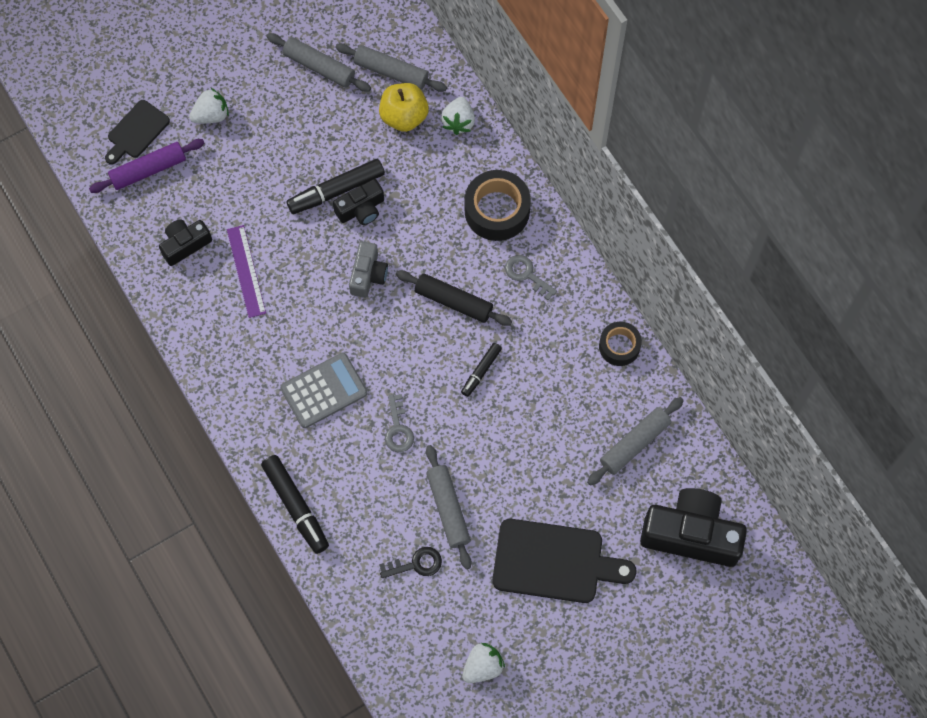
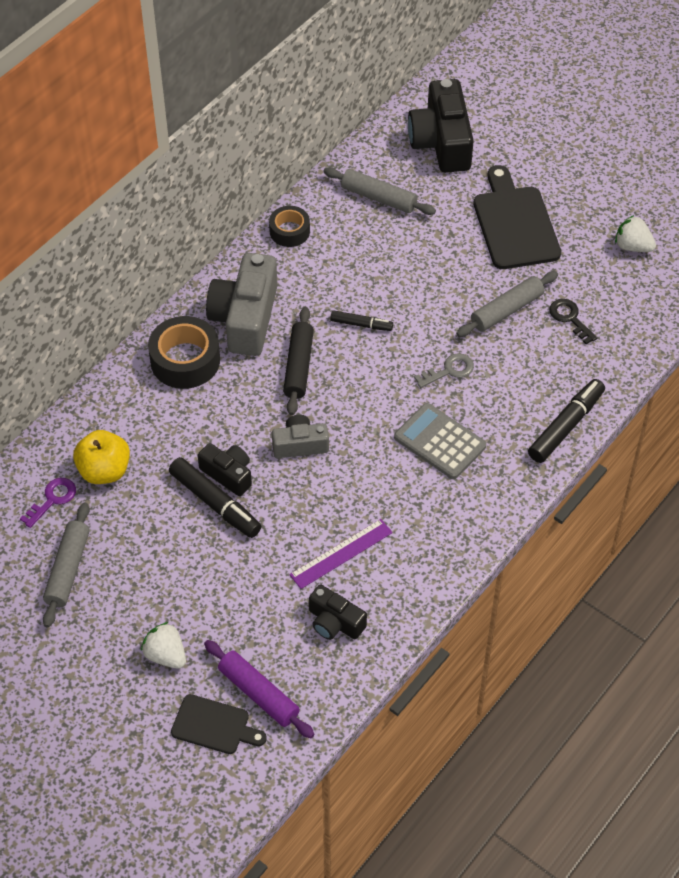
camera: 110 degrees left, 15 degrees down
grey rolling pin [335,43,447,92] -> purple key [20,478,76,528]
white strawberry [441,97,475,135] -> none
grey key [505,255,557,300] -> grey camera [206,253,278,356]

